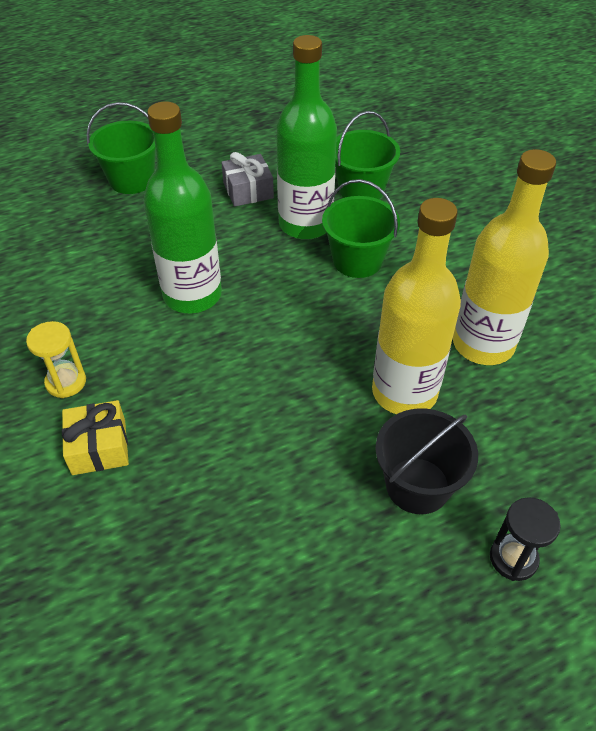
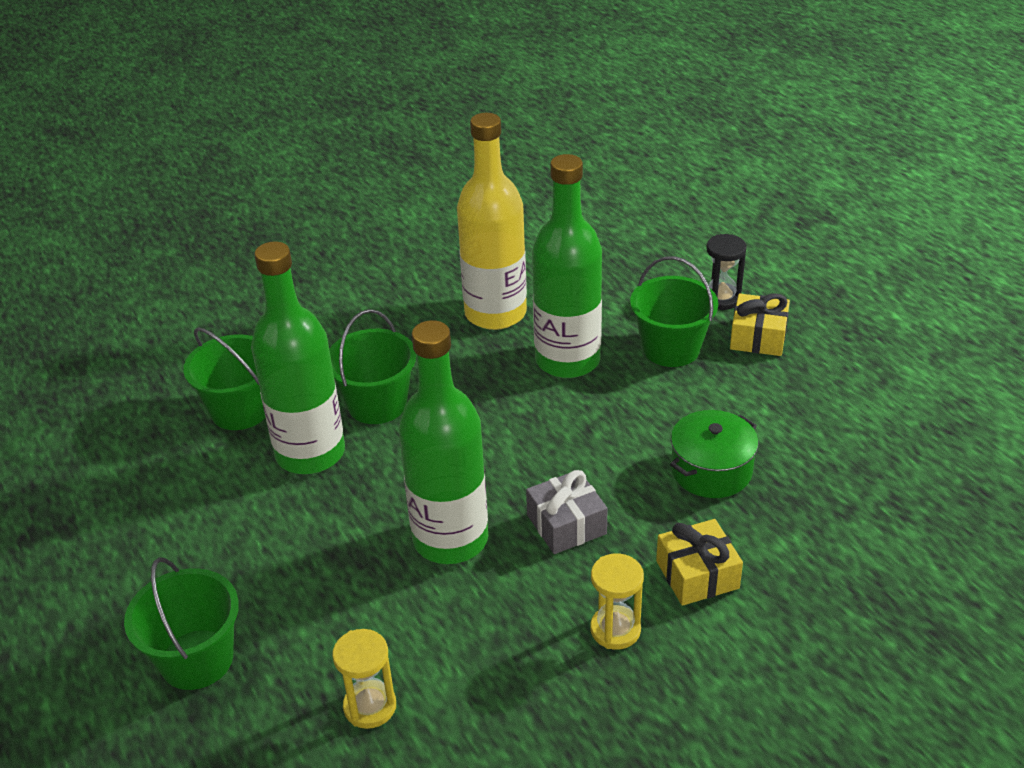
camera: 95 degrees left, 10 degrees down
grey gift [221,152,274,207] -> grey gift moved to [526,470,608,554]
yellow bottle [372,198,461,414] -> green bottle [532,154,602,378]
black bucket [375,408,478,514] -> green bucket [630,256,718,367]
none -> yellow hourglass [332,629,396,729]
none -> green pot [670,410,758,498]
none -> yellow gift [730,293,790,356]

